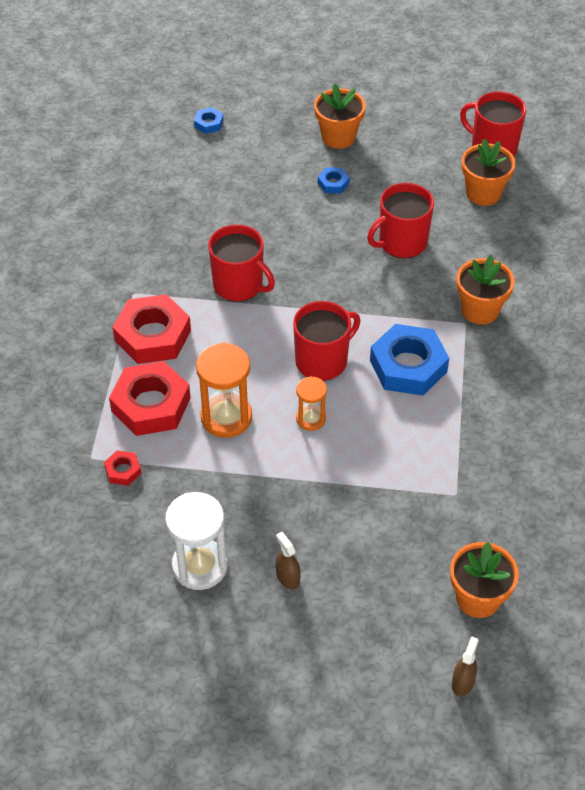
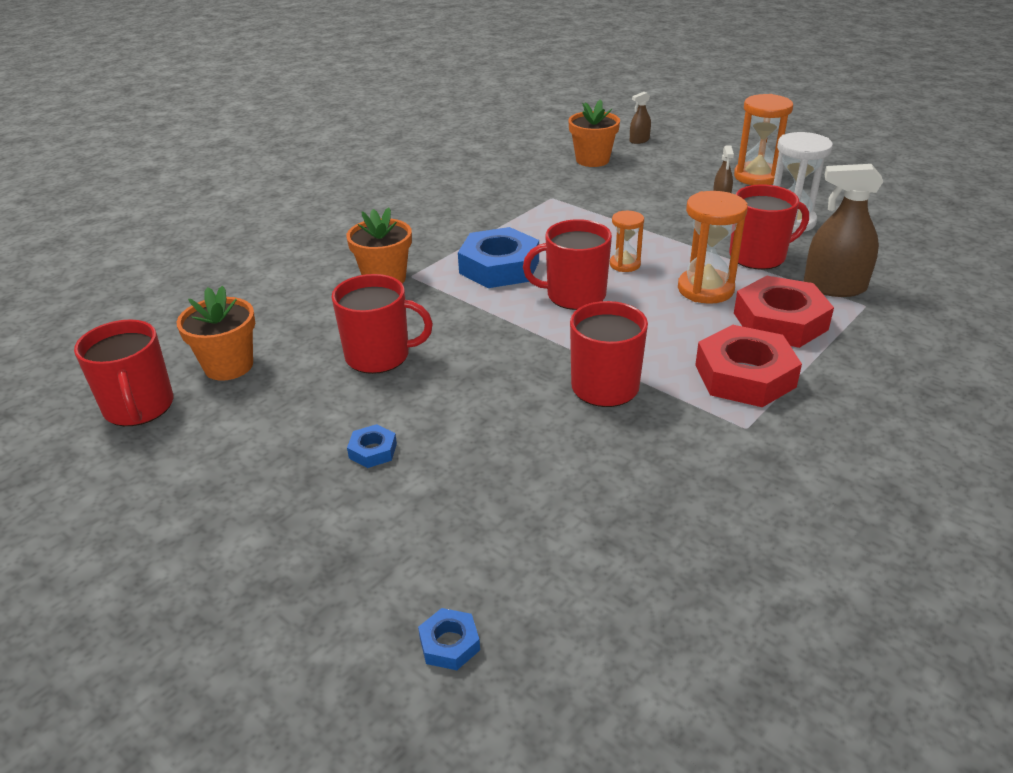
camera: 145 degrees left, 15 degrees down
red nut [104,450,142,486] -> brown spray bottle [803,164,883,297]
orange flower pot [314,84,366,149] -> none
none -> red mug [729,184,809,270]
none -> orange hourglass [734,94,793,185]

